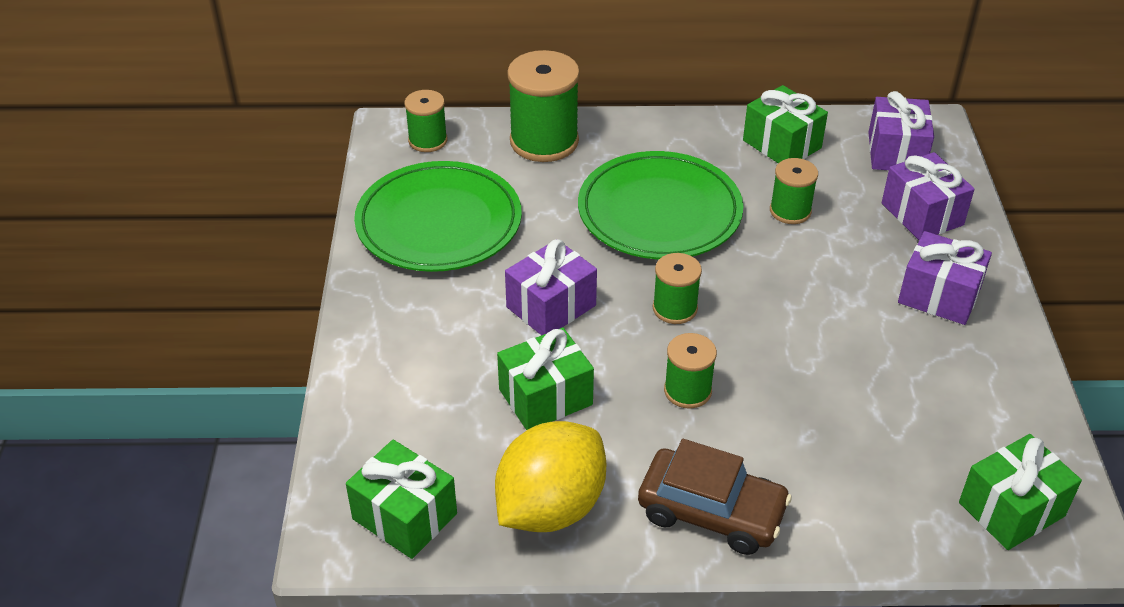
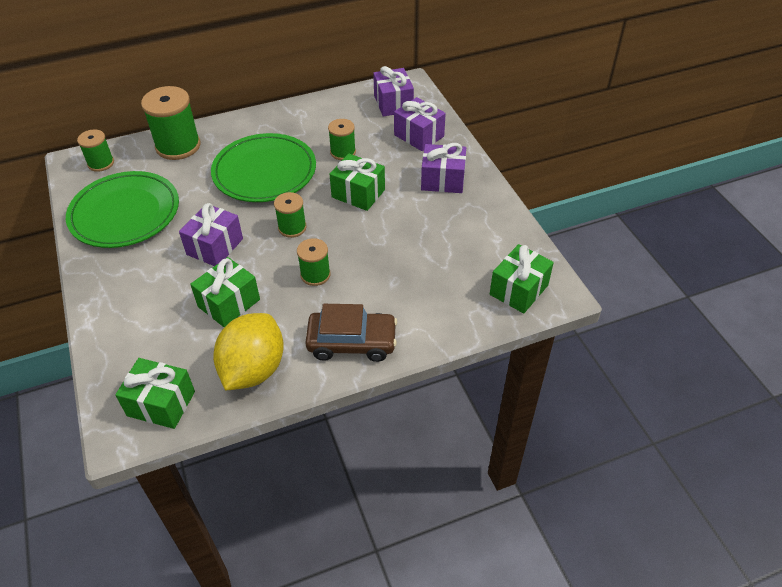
camera: 20 degrees left, 5 degrees up
green gift [743,85,828,163] -> green gift moved to [329,153,385,211]

